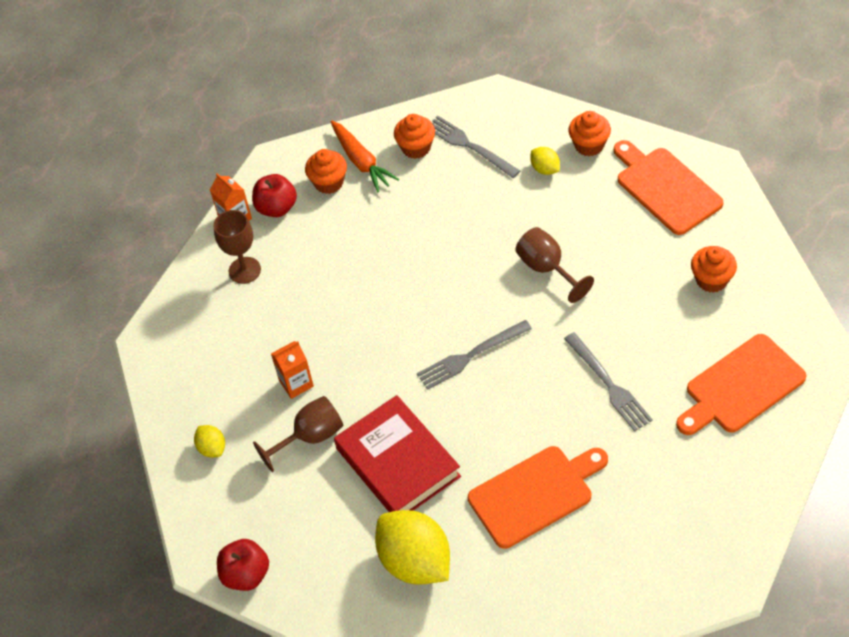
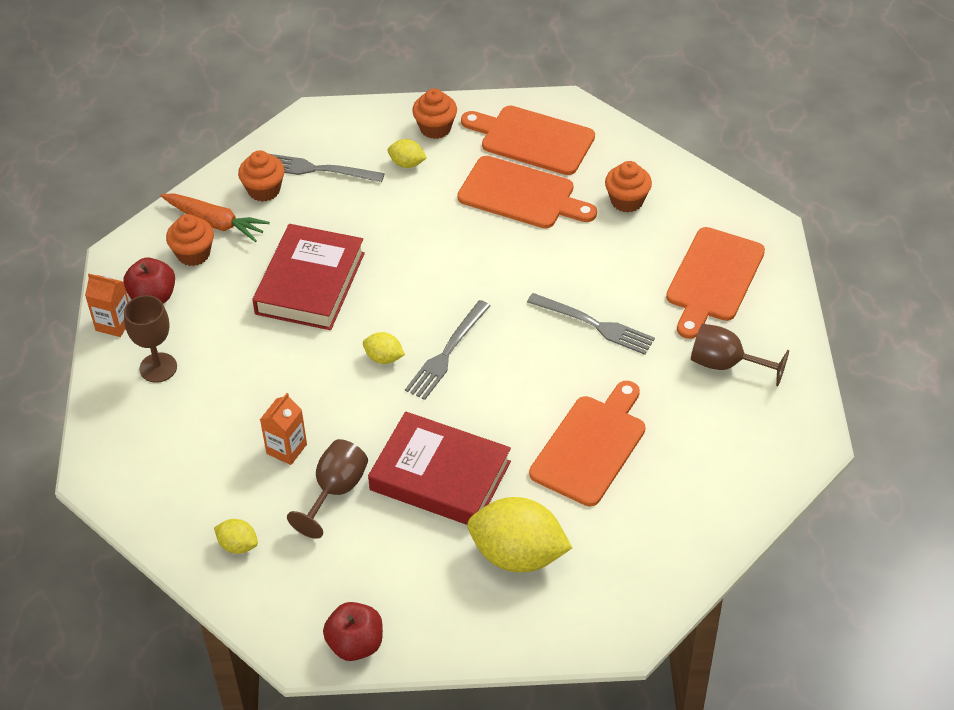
camera: 35 degrees left, 5 degrees down
brown goblet [515,227,594,303] -> brown goblet moved to [691,324,789,386]
none -> red book [252,224,365,330]
none -> yellow lemon [363,332,405,364]
none -> orange cutting board [457,156,597,228]

